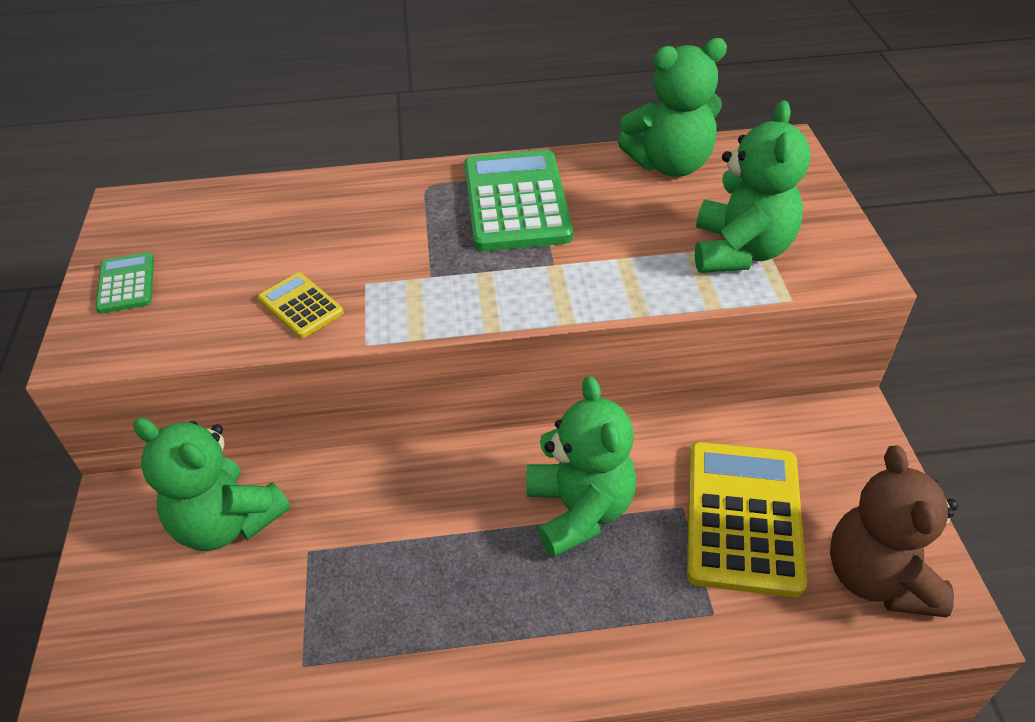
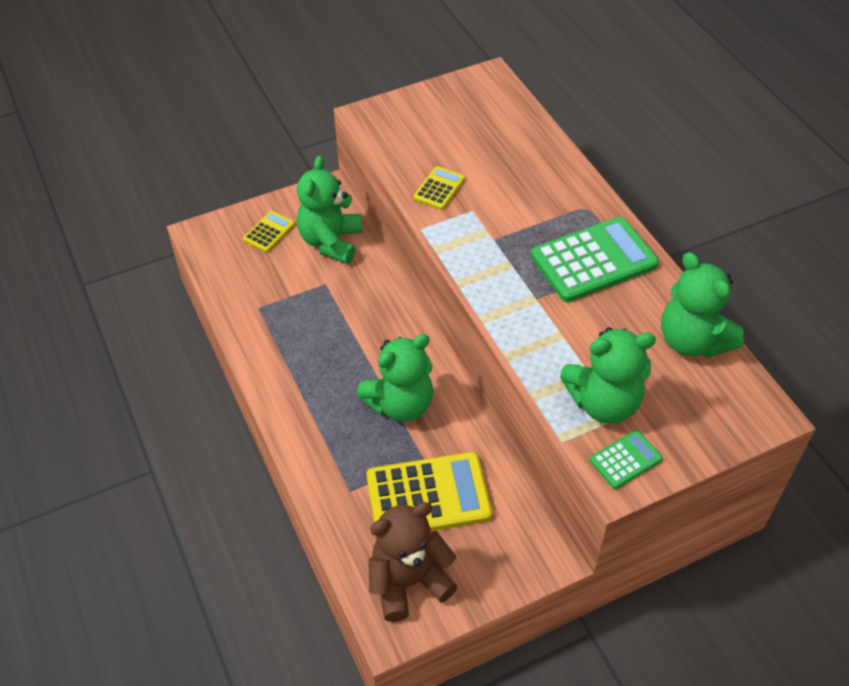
camera: 70 degrees right, 5 degrees up
green calculator [95,252,154,314] -> green calculator moved to [590,430,663,489]
none -> yellow calculator [243,211,295,253]

